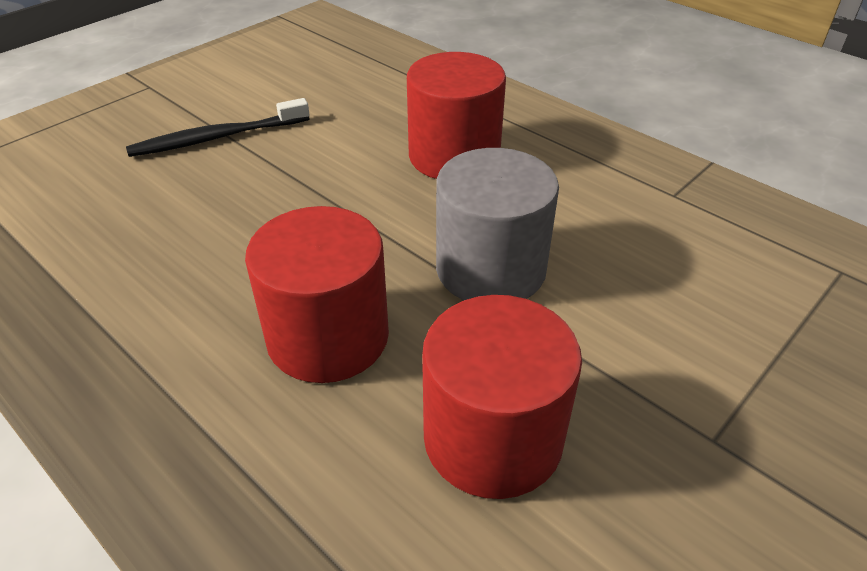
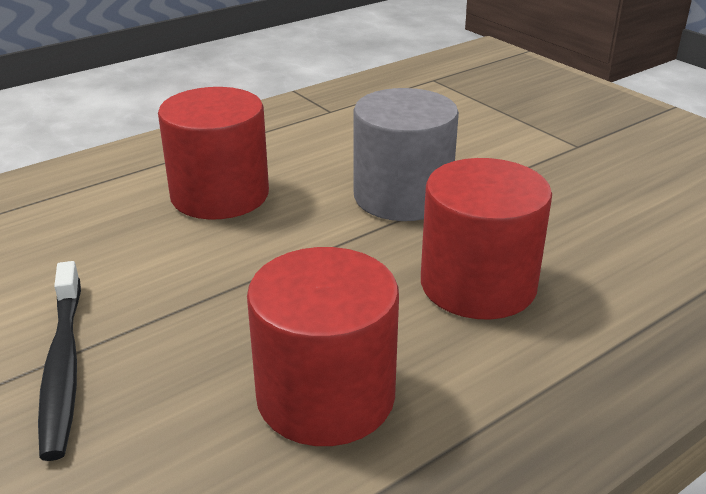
camera: 80 degrees left, 10 degrees down
red cylinder [422,295,582,499] -> red cylinder moved to [247,247,399,446]

